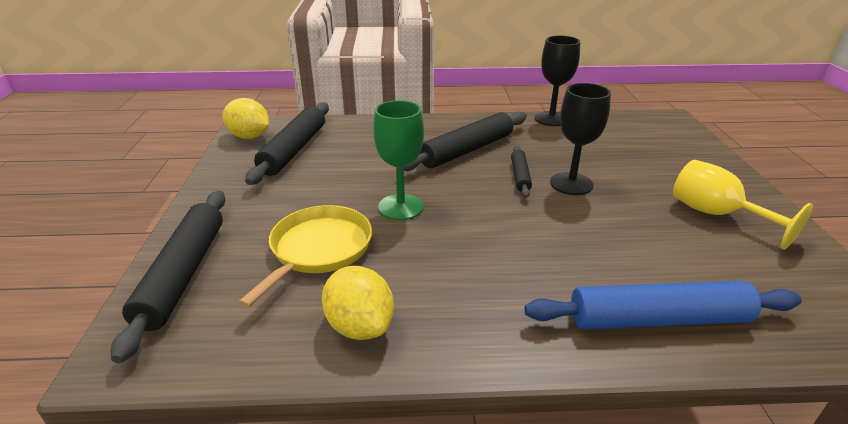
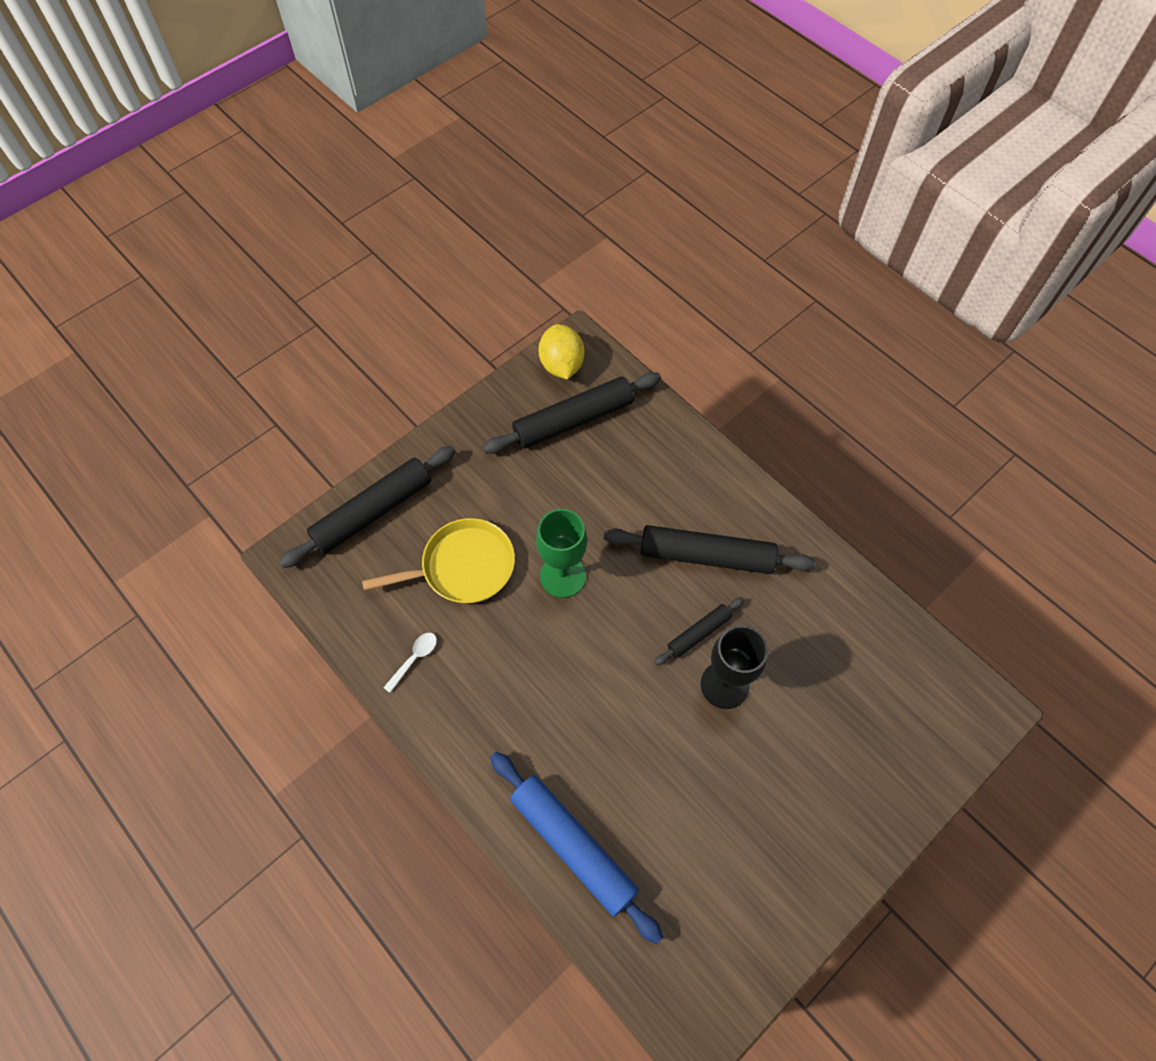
camera: 50 degrees right, 30 degrees up
yellow lemon [322,266,394,340] -> white spoon [383,633,437,693]
black goblet [534,36,580,126] -> none
yellow goblet [673,160,813,250] -> none

